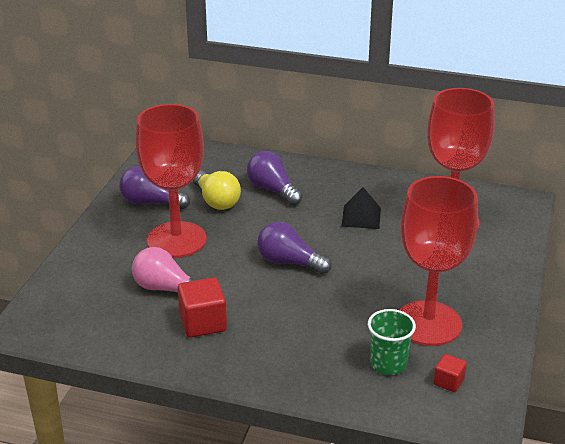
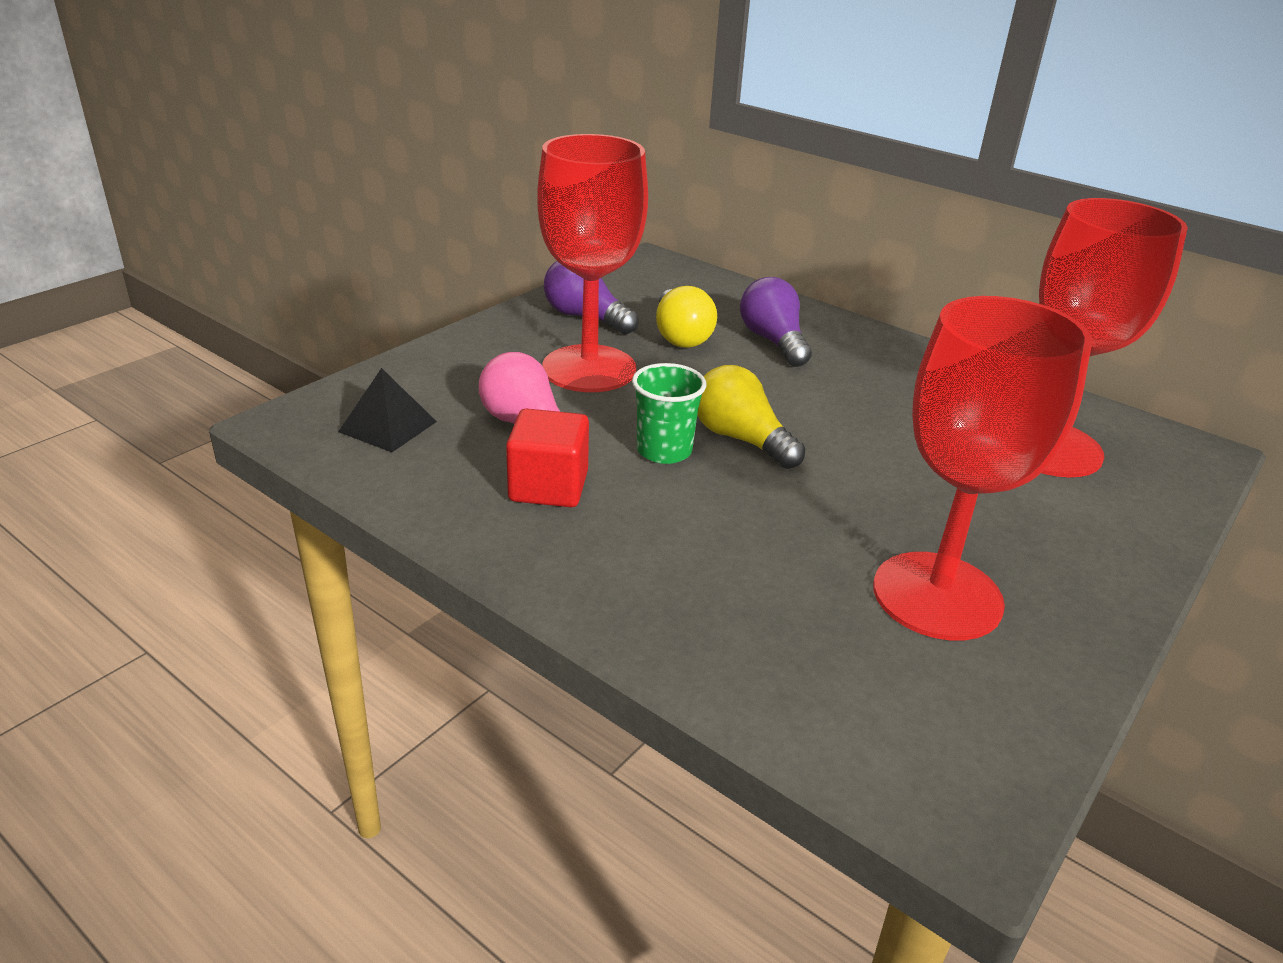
camera: 20 degrees right, 0 degrees up
purple light bulb [257,222,331,274] -> yellow light bulb [697,365,806,469]
black pyramid [341,187,381,229] -> black pyramid moved to [338,368,437,452]
green cup [368,309,416,375] -> green cup moved to [632,363,707,464]
red cube [434,354,467,392] -> none

